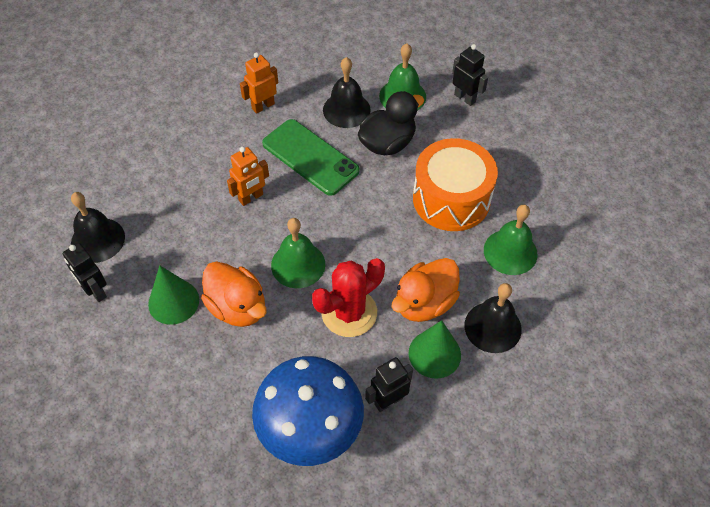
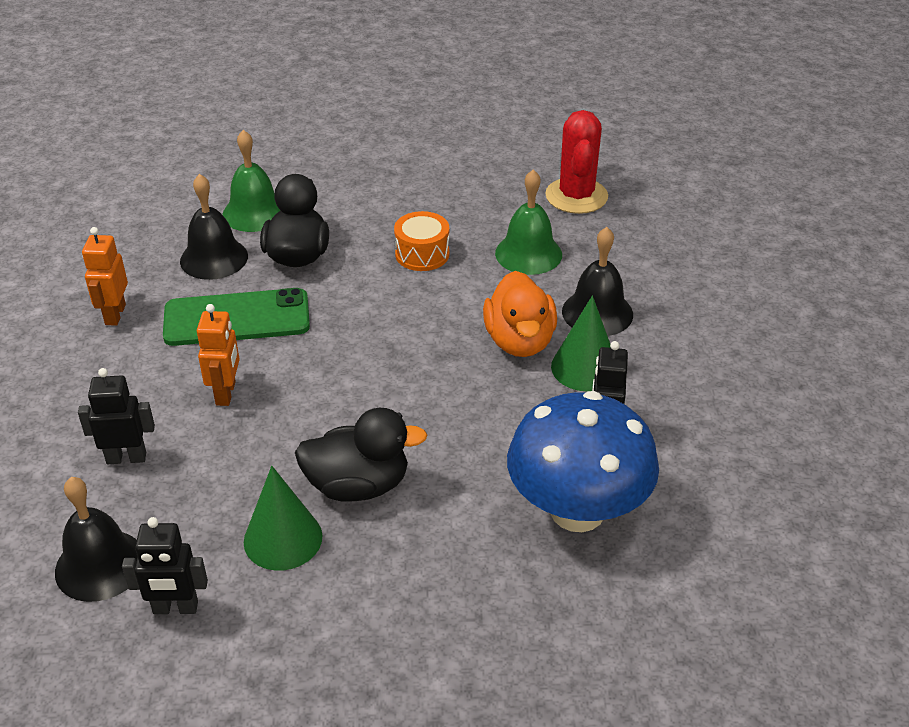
camera: 50 degrees left, 15 degrees down
orange duck [201,261,267,327] -> black duck [295,408,427,502]
green bell [271,218,325,288] -> none
red cactus [312,258,385,337] -> red cactus moved to [545,110,608,214]
orange drum [413,138,498,231] -> orange drum [394,211,449,271], size x0.54
black robot [452,44,488,106] -> black robot moved to [78,368,155,464]

